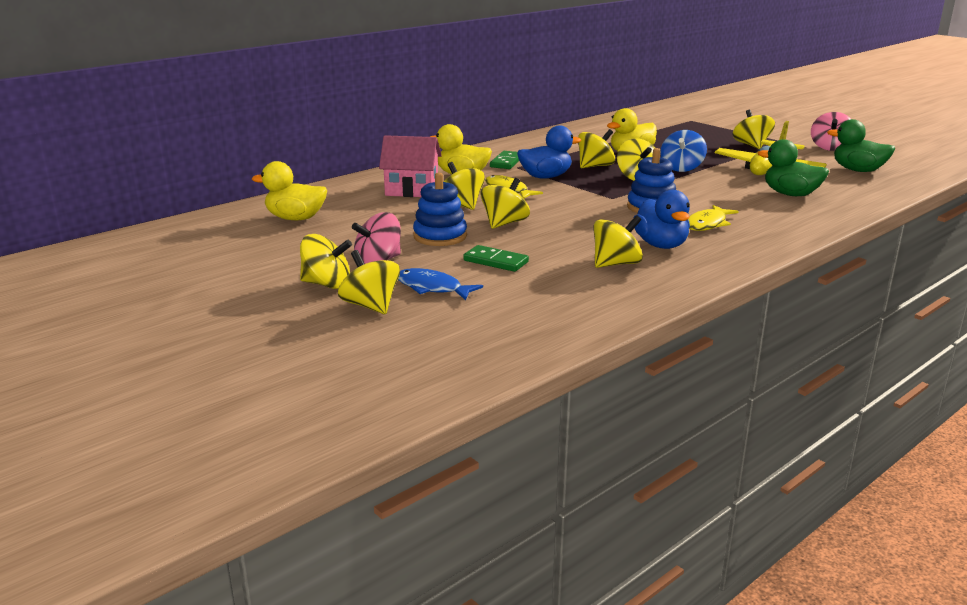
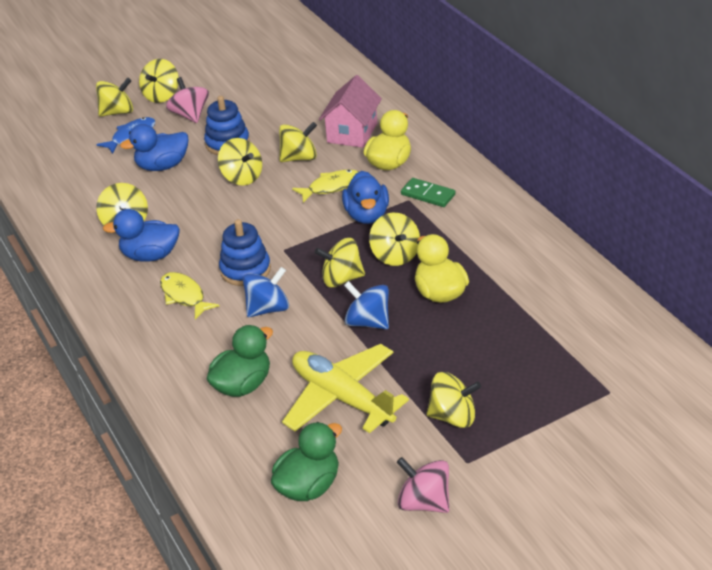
camera: 105 degrees right, 15 degrees up
yellow duck [252,161,327,220] -> none
green domino [463,245,529,272] -> blue duck [120,124,188,171]
none -> blue spinning top [243,267,289,317]

